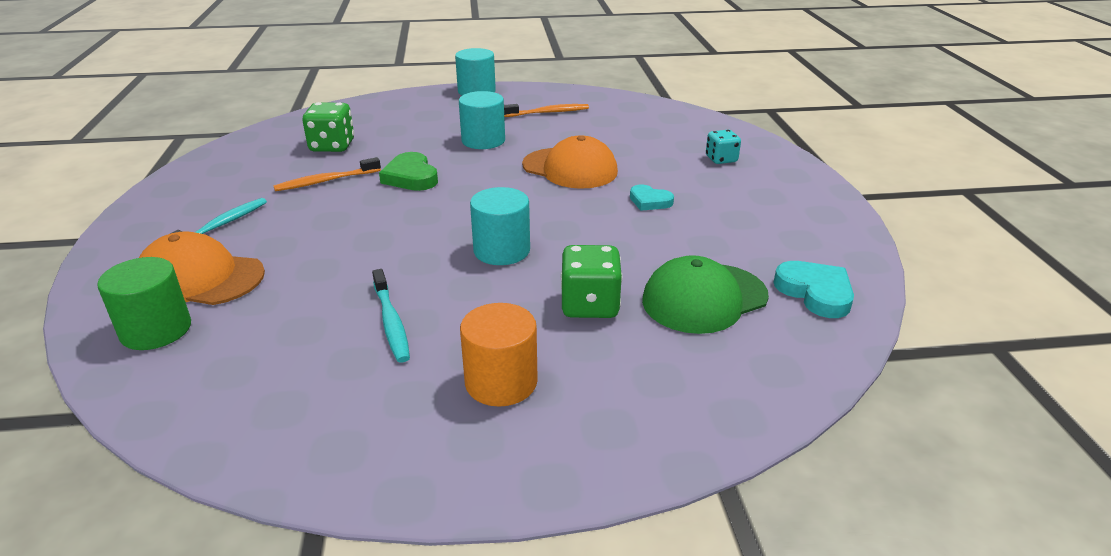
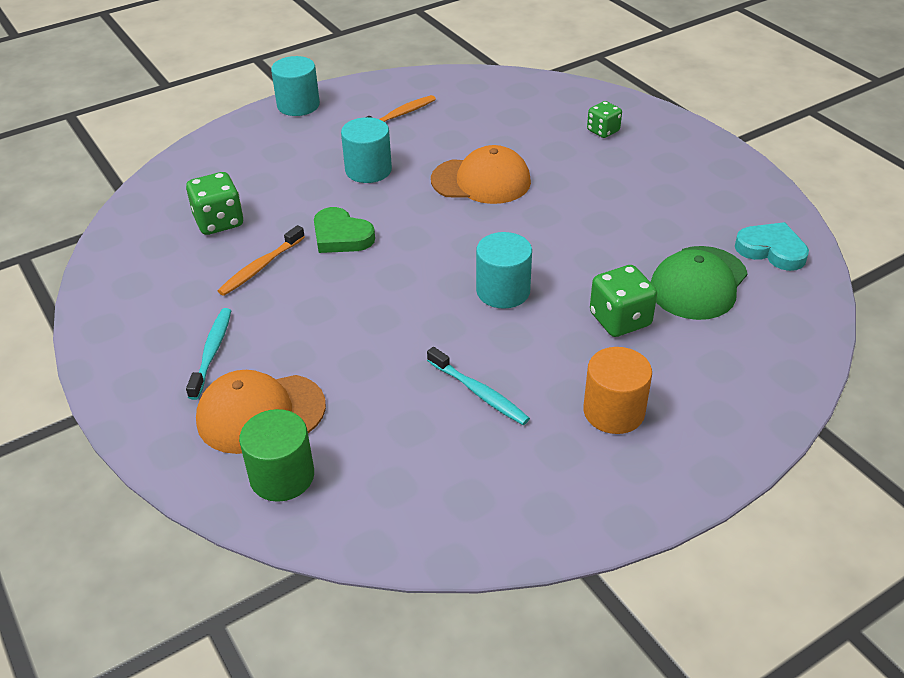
camera: 25 degrees left, 10 degrees up
turquoise heart [630,184,674,211] -> none
turquoise dice [706,130,741,164] -> green dice [587,101,622,138]

